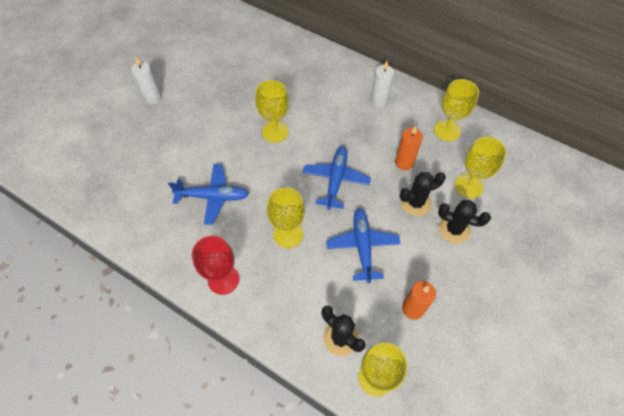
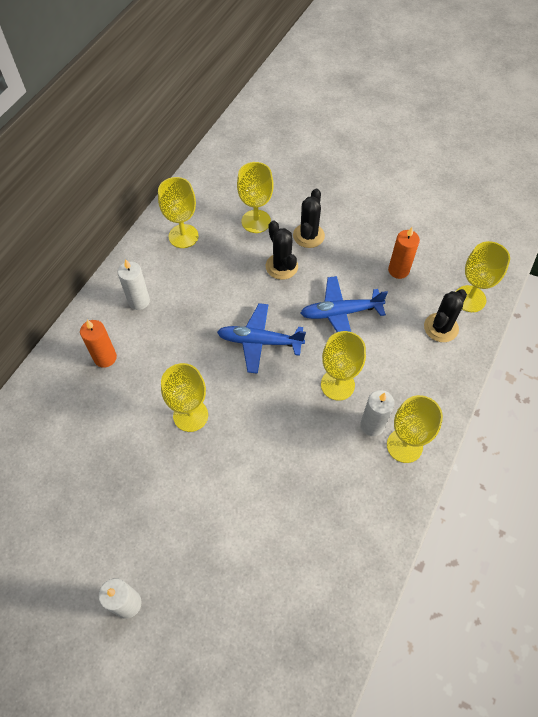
camera: 95 degrees left, 0 degrees up
blue plane [168,164,249,225] -> none
red goblet [192,236,239,295] -> yellow goblet [387,395,443,463]
orange candle [395,126,423,170] -> orange candle moved to [80,320,117,368]
none -> white candle [360,390,394,436]

